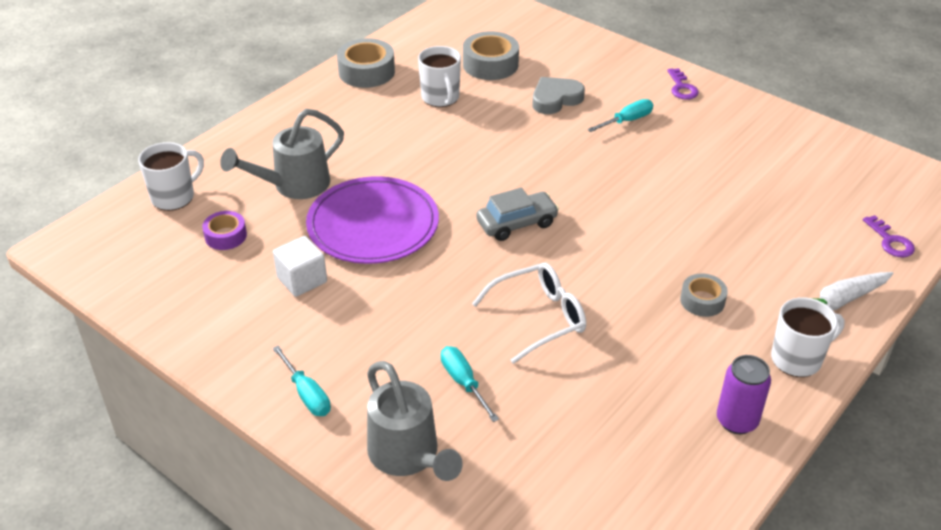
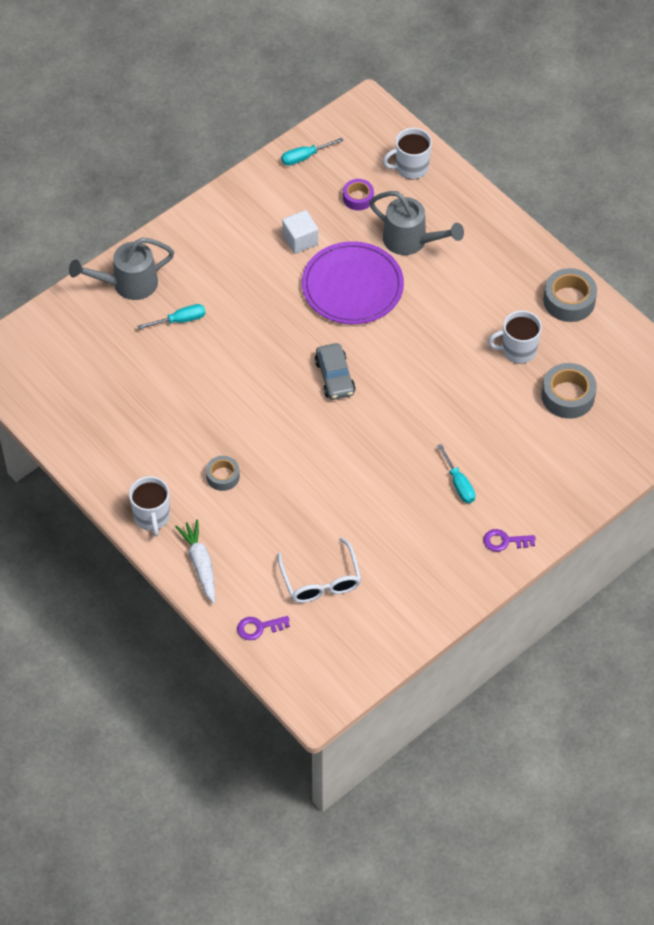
camera: 100 degrees right, 15 degrees up
white mug [138,142,204,211] -> white mug turned 105 degrees clockwise [383,128,432,180]
grey watering can [220,109,344,199] -> grey watering can turned 150 degrees clockwise [369,191,464,255]
turquoise screwdriver [273,346,331,416] -> turquoise screwdriver moved to [281,138,344,166]
white glasses [472,263,586,364] -> white glasses moved to [278,537,361,603]
grey heart [533,77,585,114] -> none
purple can [717,355,771,434] -> none

